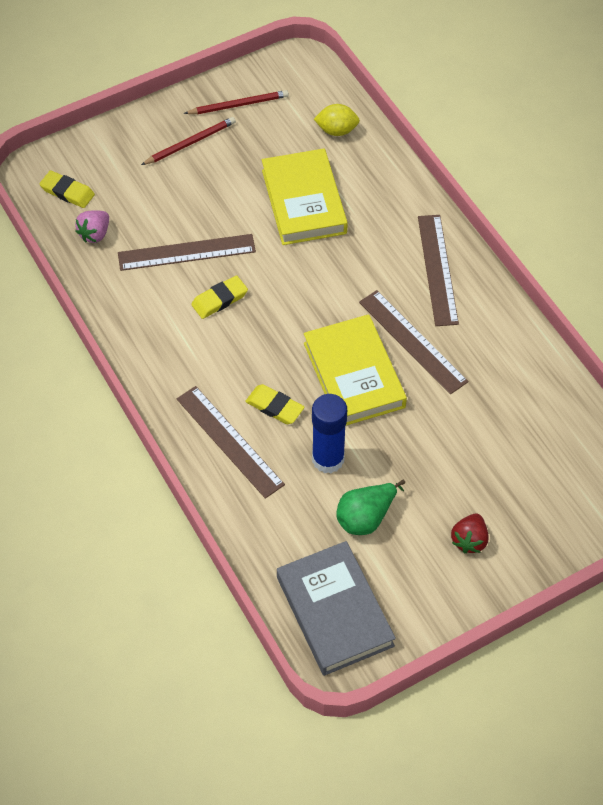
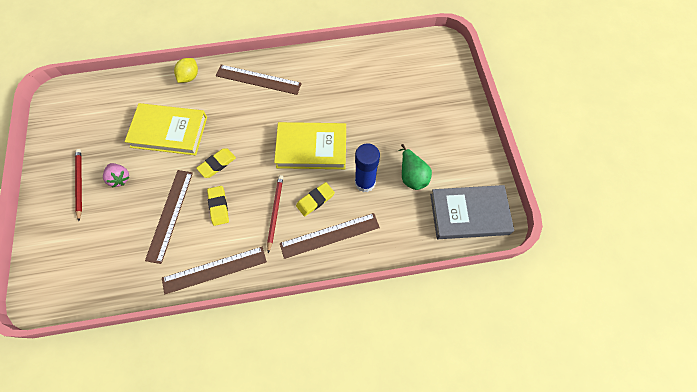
camera: 70 degrees left, 10 degrees up
yellow eraser [39,170,95,208] -> yellow eraser moved to [196,149,236,178]
pink strawberry [75,210,109,243] -> pink strawberry moved to [103,163,129,188]
red pencil [184,90,289,114] -> red pencil moved to [267,175,283,253]
yellow lemon [314,104,360,136] -> yellow lemon moved to [174,58,198,83]
brown ruler [359,290,469,394] -> brown ruler moved to [162,247,267,294]
red strawberry [451,513,488,553] -> none

